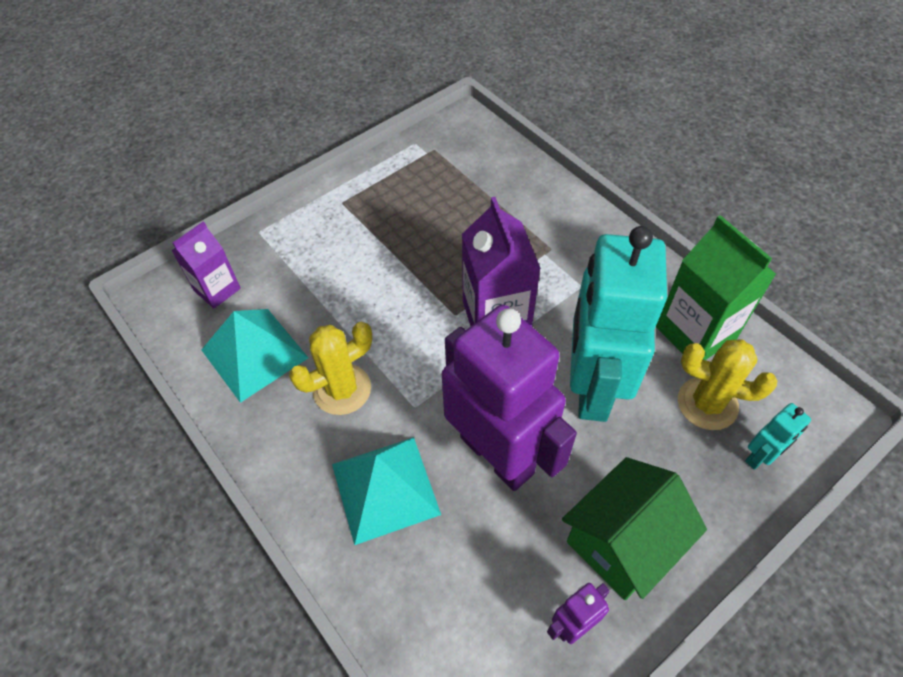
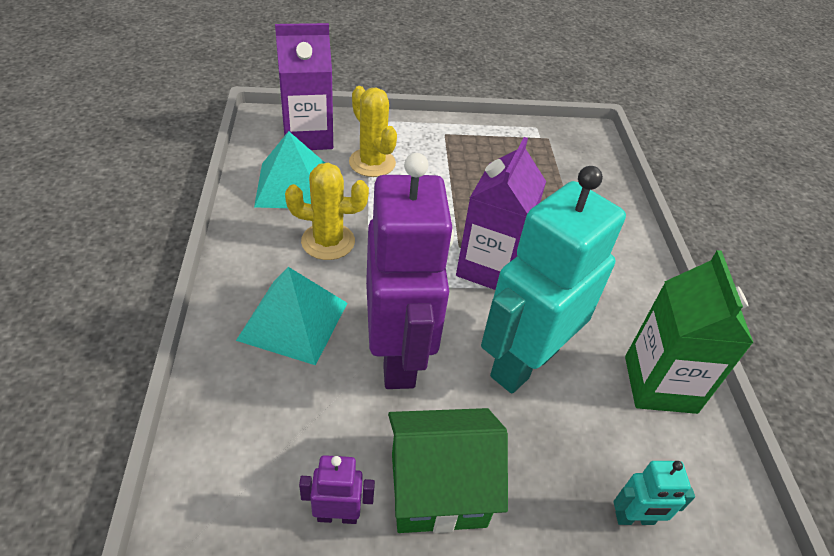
camera: 30 degrees right, 10 degrees down
purple carton [172,221,241,308] -> purple carton [275,23,333,150], size x1.60
yellow cactus [678,339,777,430] -> yellow cactus moved to [349,86,397,177]

